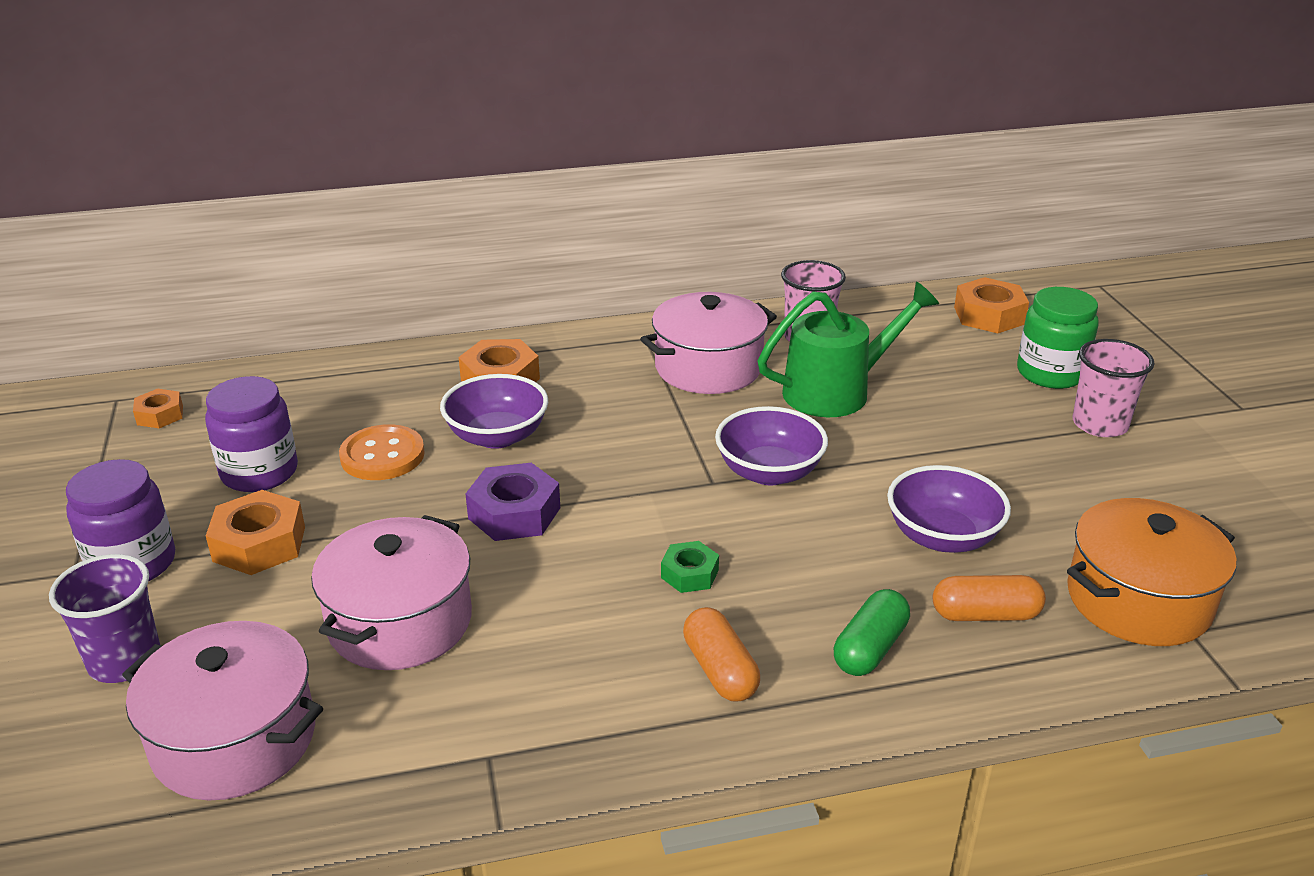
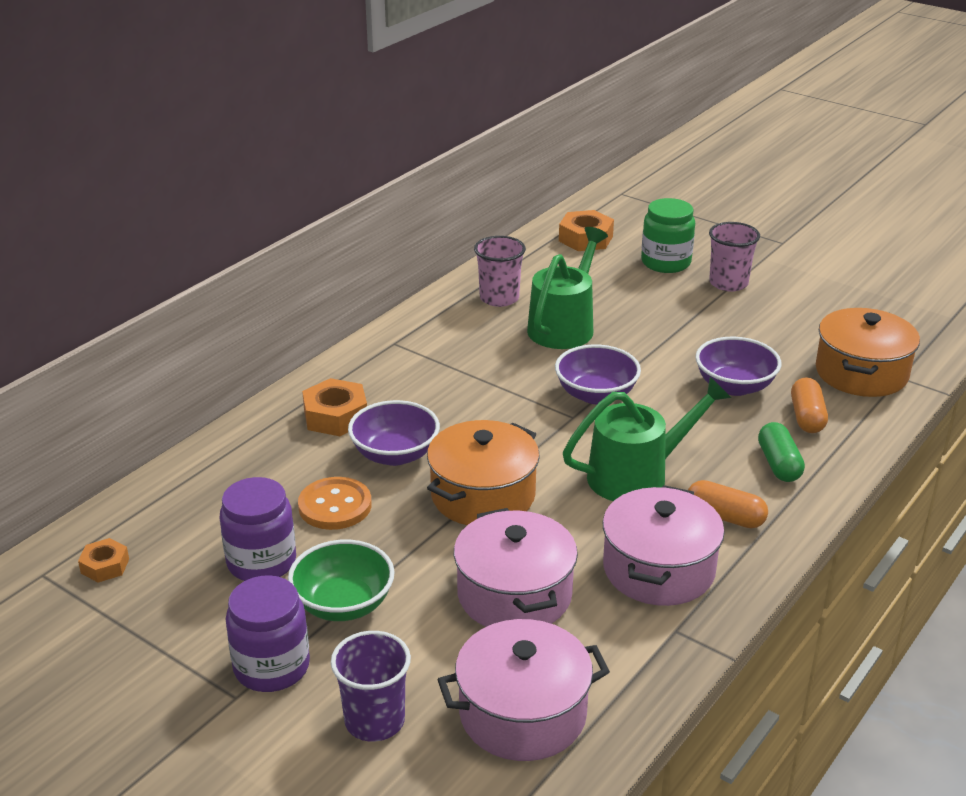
camera: 40 degrees left, 0 degrees up
orange nut [206,490,305,575] -> green bowl [288,540,395,621]
purple nut [465,463,560,541] -> orange pot [427,420,540,525]
pink pot [640,292,777,394] -> pink pot moved to [603,485,725,606]
green nut [661,541,719,593] -> green watering can [563,377,731,501]
orange capsule [933,575,1046,621] -> orange capsule turned 45 degrees counterclockwise [791,377,828,433]

